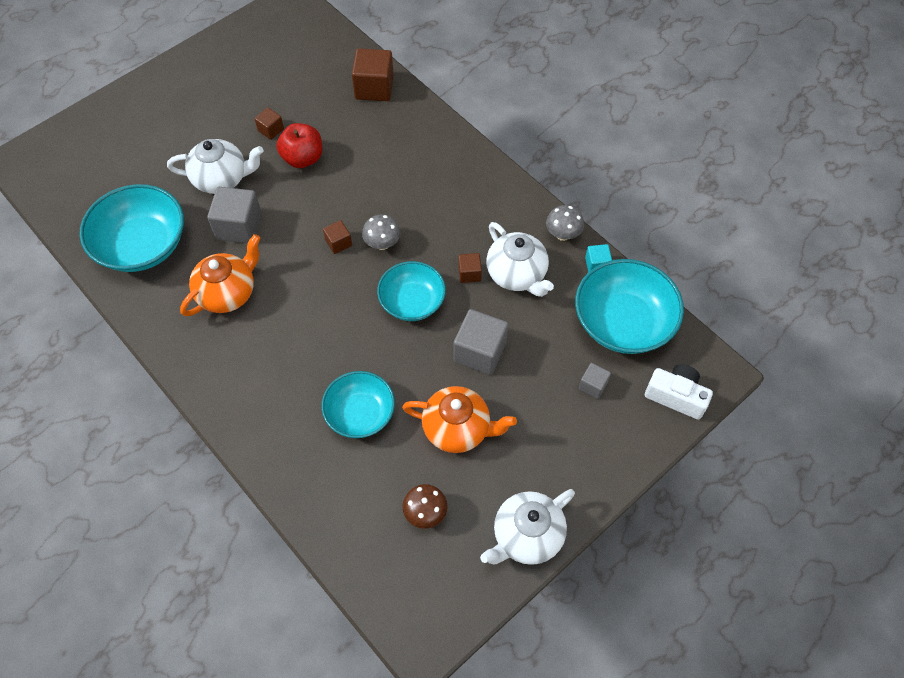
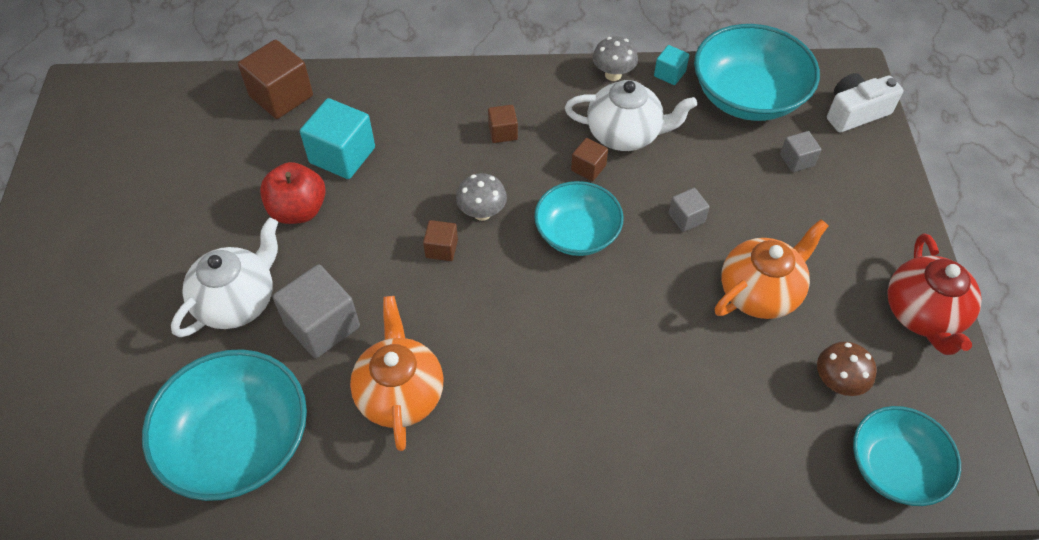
camera: 50 degrees left, 5 degrees down
brown cube [254,107,284,140] -> brown cube moved to [488,105,518,143]
turquoise bowl [322,371,395,438] -> turquoise bowl moved to [853,406,961,506]
grey cube [454,309,508,375] -> grey cube [668,188,710,232], size x0.53
white teapot [480,489,575,565] -> red teapot [887,233,982,355]
none -> turquoise cube [300,98,375,179]

